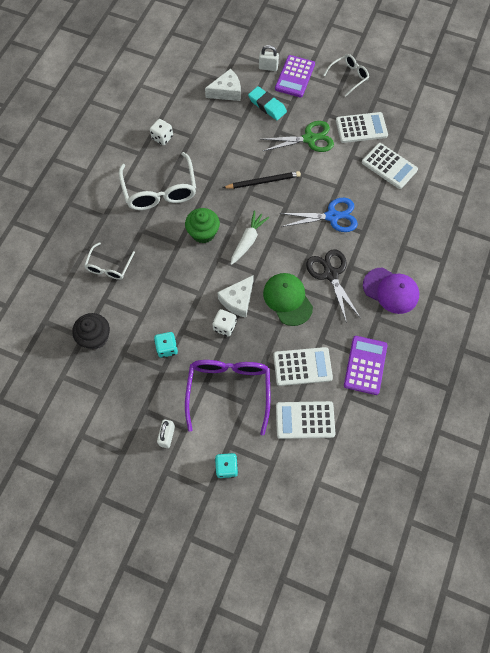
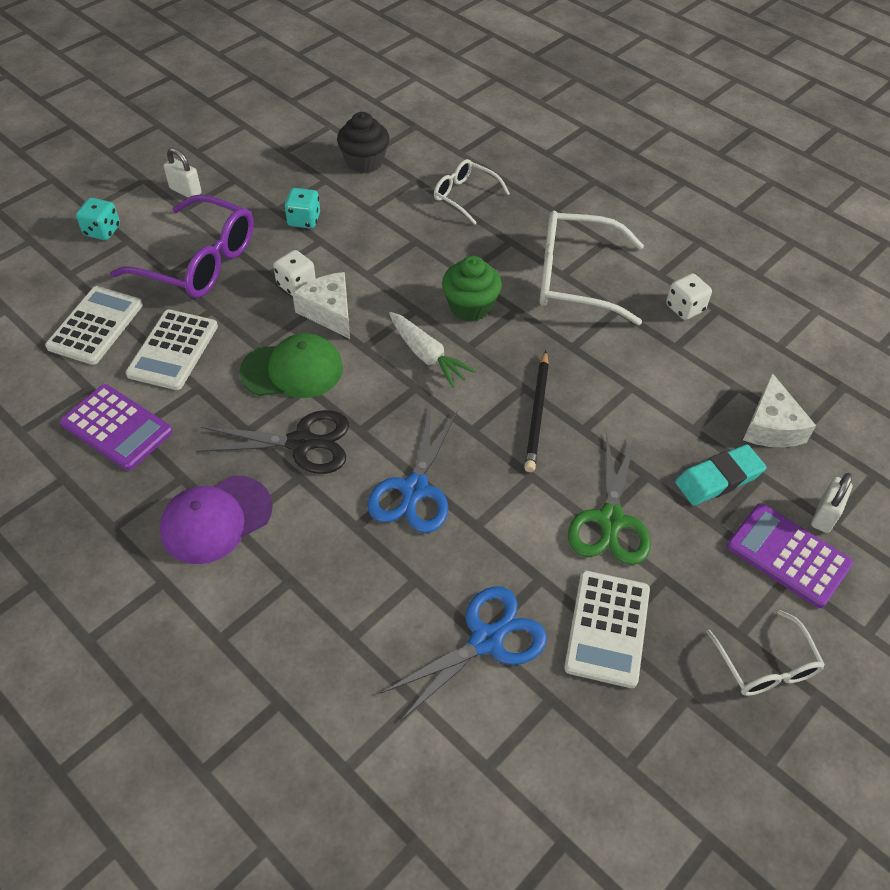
camera: 110 degrees right, 15 degrees down
white calculator [362,143,418,189] -> blue scissors [380,586,547,721]

